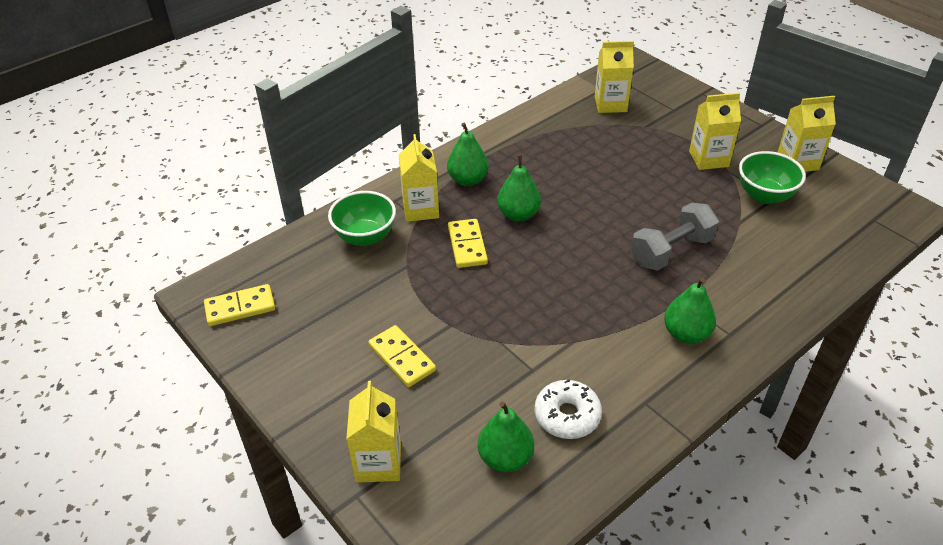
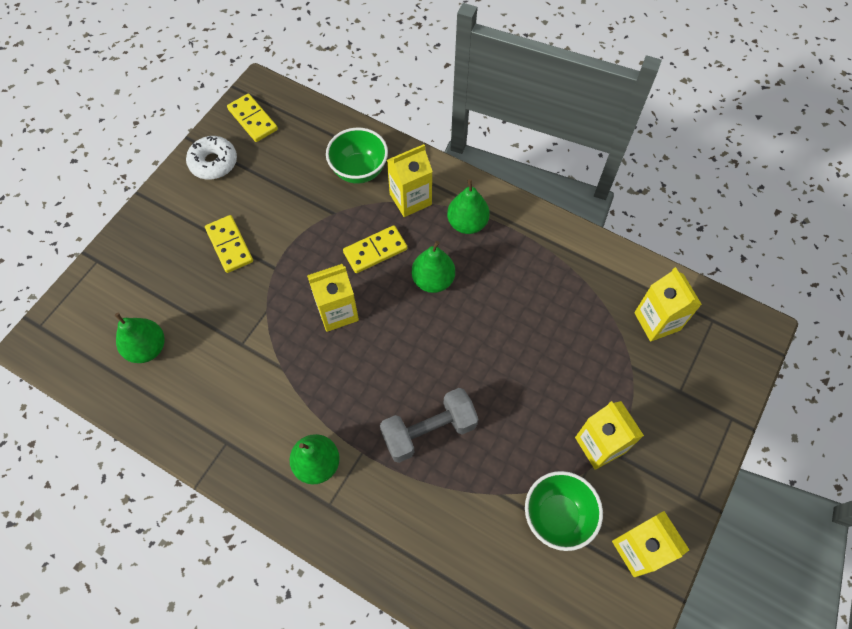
camera: 70 degrees right, 20 degrees up
yellow carton [346,381,401,483] -> yellow carton moved to [307,264,359,332]
yellow domino [368,325,436,387] -> yellow domino turned 60 degrees counterclockwise [205,215,253,273]
white donut [535,379,602,439] -> white donut moved to [186,136,237,180]
grey dumbbell [631,203,719,270] -> grey dumbbell turned 60 degrees counterclockwise [380,388,478,463]

